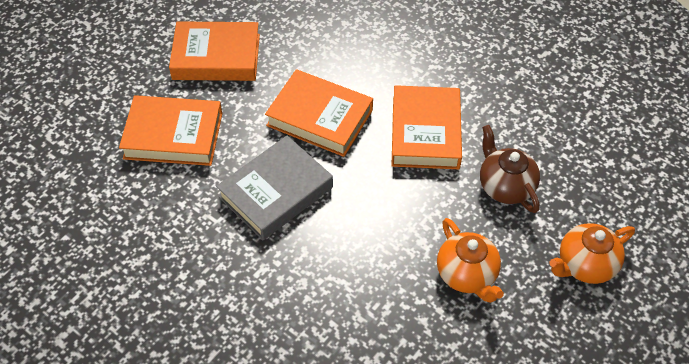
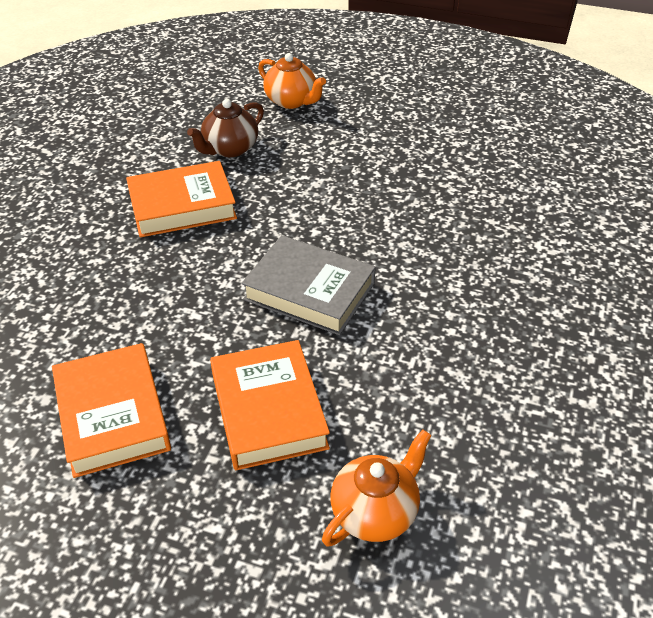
camera: 110 degrees left, 10 degrees down
orange book [265,69,373,157] -> none
orange teapot [437,218,504,303] -> orange teapot moved to [322,430,432,546]

